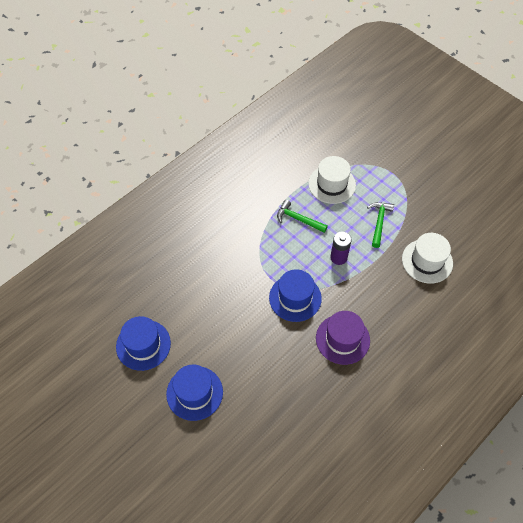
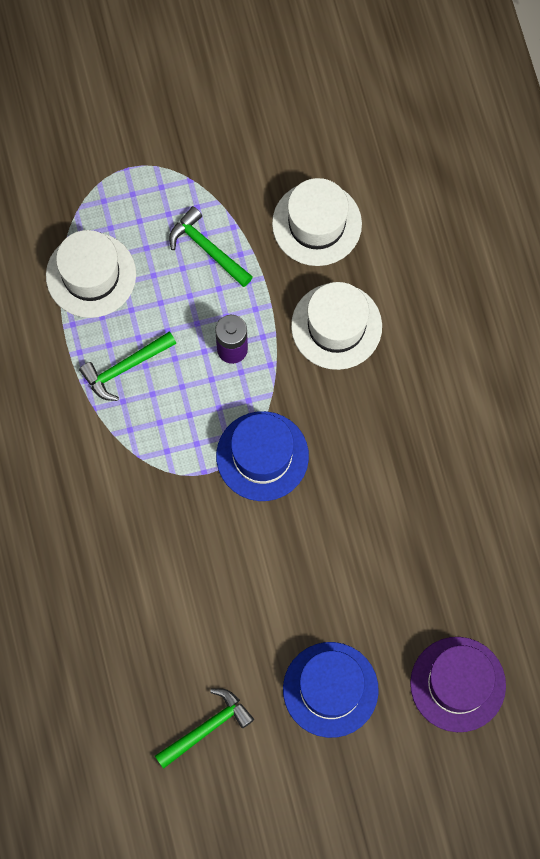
camera: 60 degrees left, 15 degrees up
blue hat [116,316,171,371] -> green hammer [155,688,254,769]
purple hat [316,311,370,365] -> purple hat moved to [410,637,506,732]
none -> white hat [291,282,382,370]

